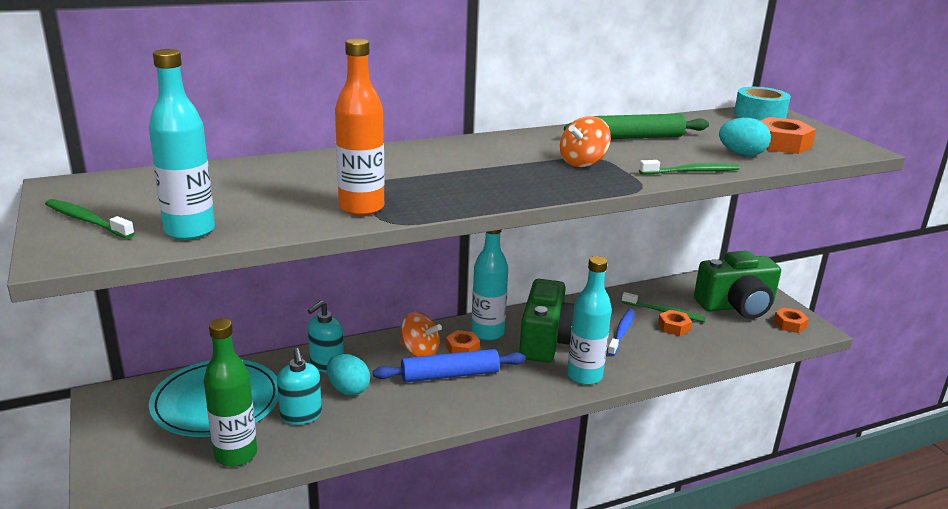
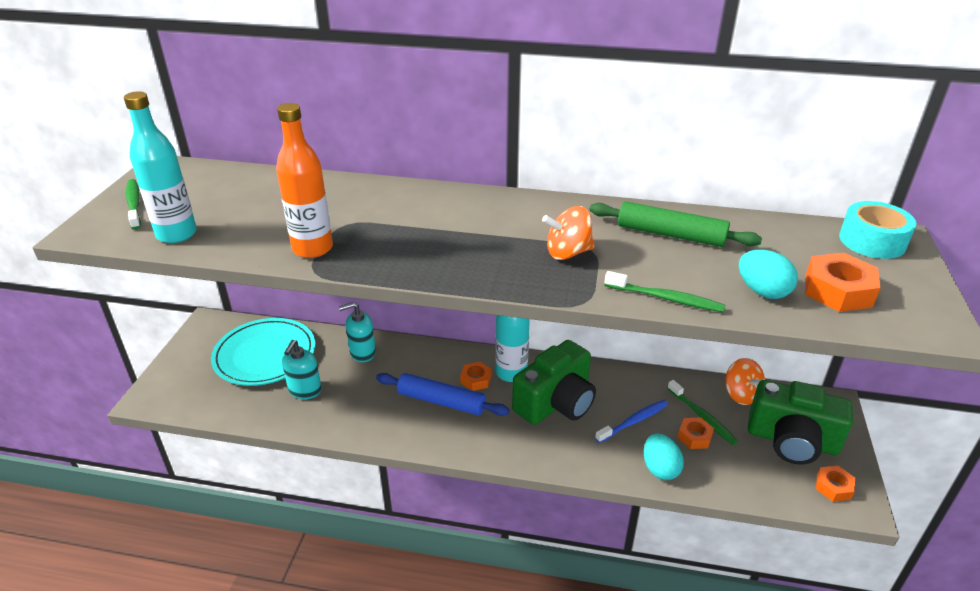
camera: 35 degrees right, 10 degrees up
green bottle [204,318,257,467] -> none
turquoise egg [327,354,370,396] -> turquoise egg moved to [644,433,684,480]
orange spinning top [400,312,442,357] -> orange spinning top moved to [725,358,765,405]
turquoise bottle [567,256,612,385] -> none

